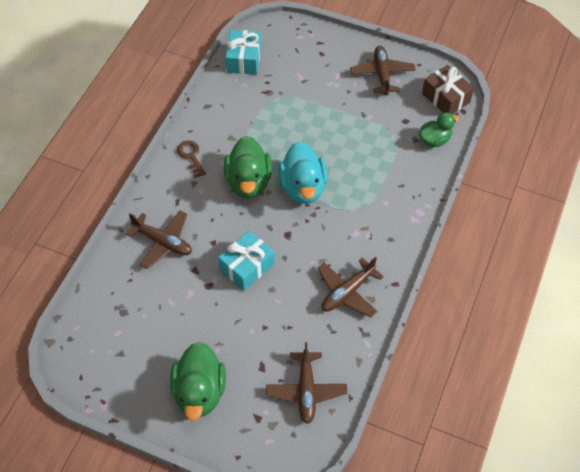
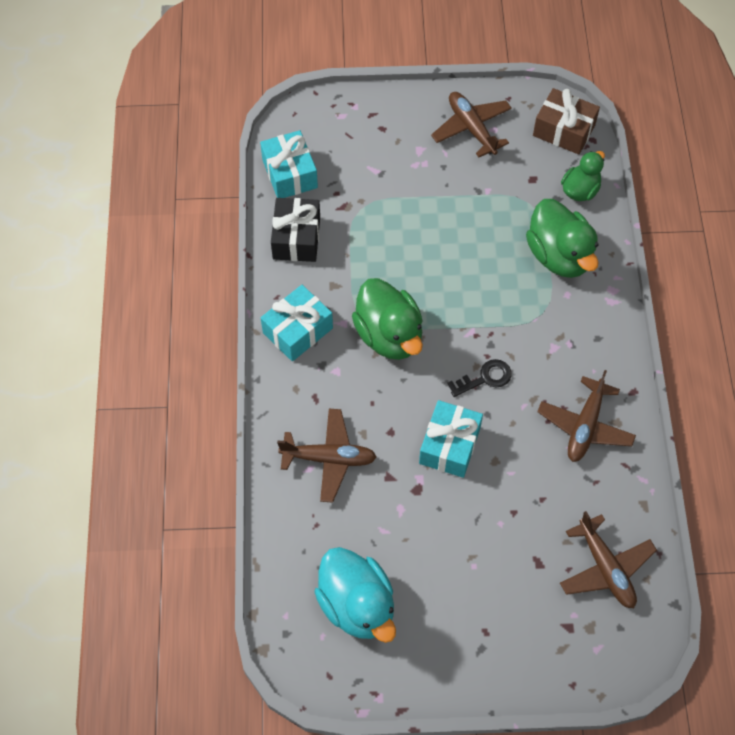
camera: 25 degrees left, 5 degrees up
green duck [170,342,226,421] -> green duck moved to [526,199,599,278]
brown key [177,140,206,178] -> turquoise gift [261,285,333,361]
turquoise duck [278,141,327,204] -> turquoise duck moved to [314,547,396,643]
none -> black gift [271,198,320,262]
none -> black key [447,359,512,397]

